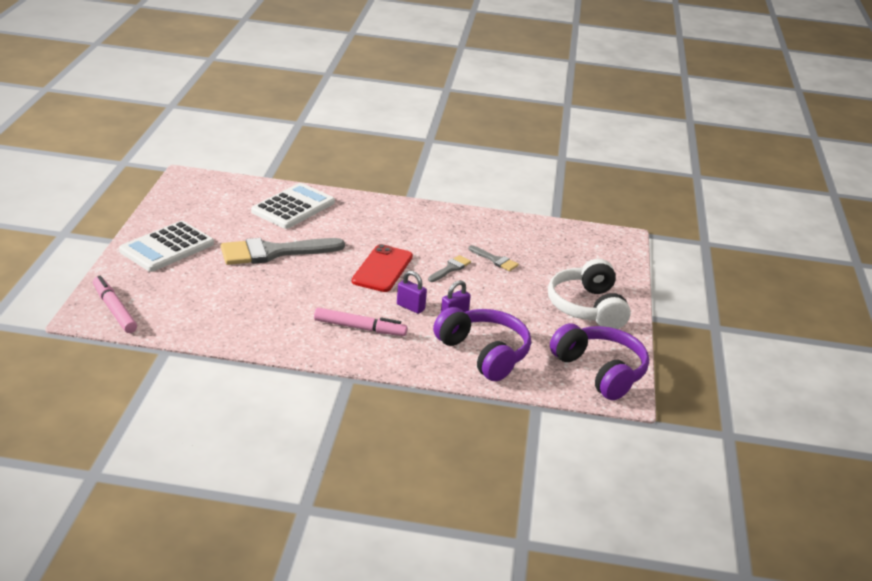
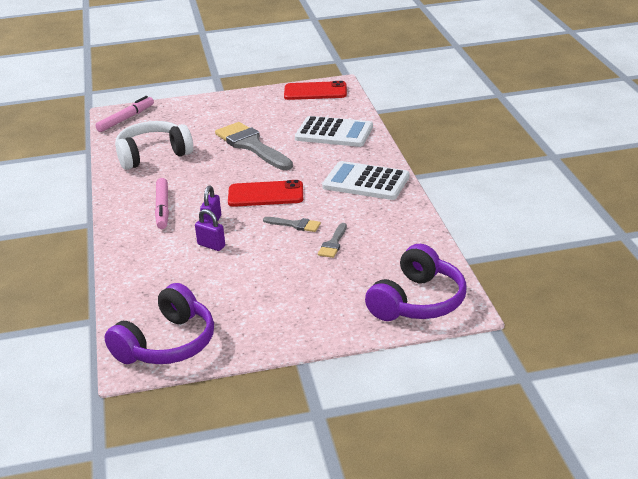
camera: 75 degrees right, 0 degrees up
white calculator [119,221,214,272] -> white calculator moved to [322,161,409,200]
purple headphones [433,307,531,381] -> purple headphones moved to [365,244,467,321]
white headphones [548,259,631,329] -> white headphones moved to [115,121,193,170]
none -> red phone [284,81,347,100]

